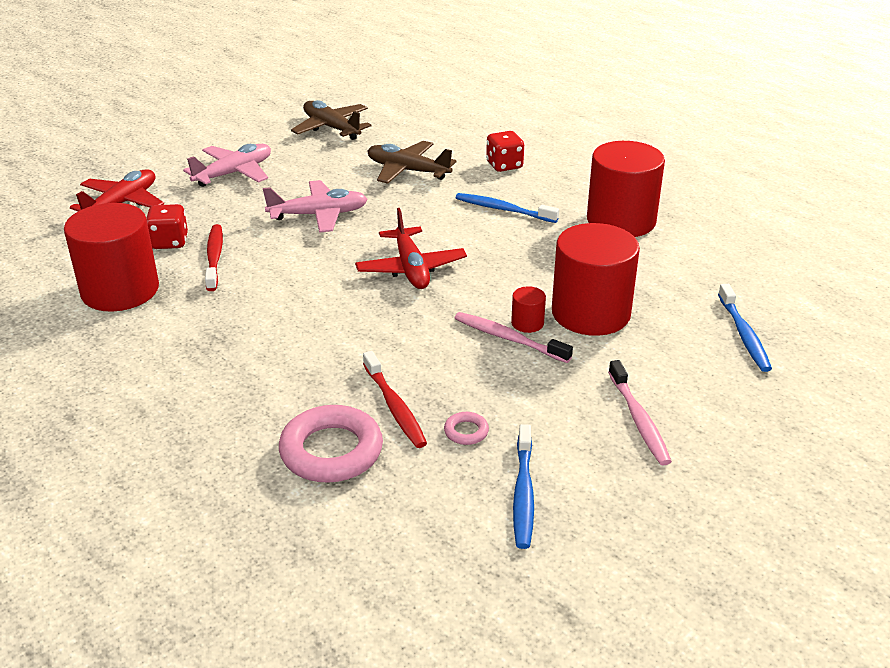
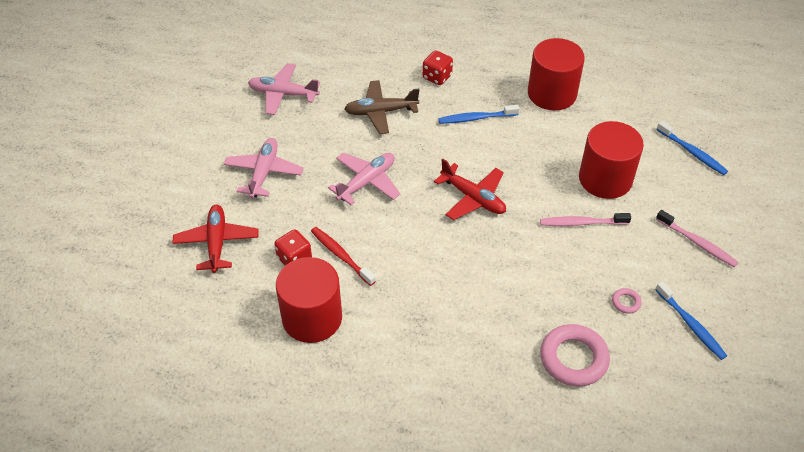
camera: 35 degrees left, 15 degrees up
brown plane [291,100,371,140] -> pink plane [248,63,320,115]
red toothbrush [363,351,427,448] -> none
red cylinder [511,286,546,333] -> none

